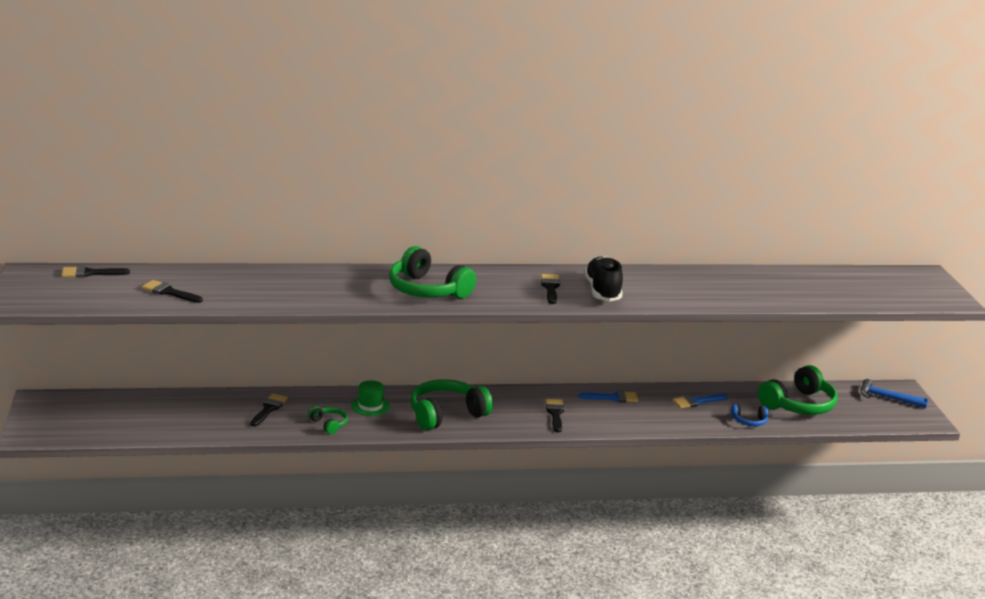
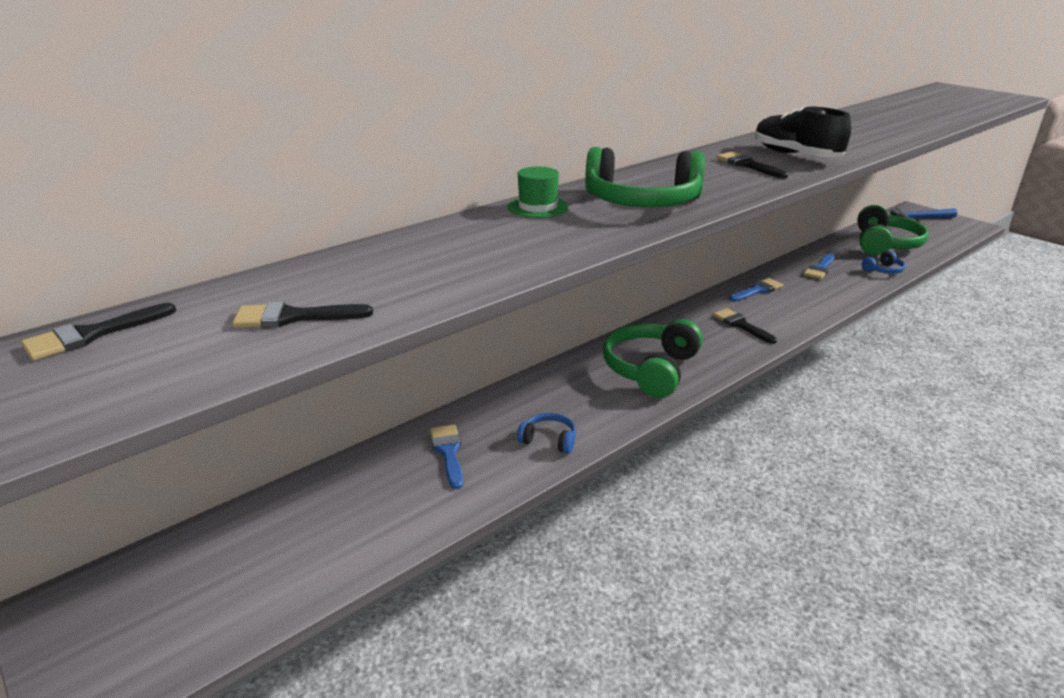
camera: 30 degrees left, 5 degrees up
black brush [251,393,288,427] -> blue brush [430,424,463,489]
green headphones [308,406,348,434] -> blue headphones [517,413,576,454]
green hat [351,380,390,416] -> green hat moved to [508,167,569,218]

